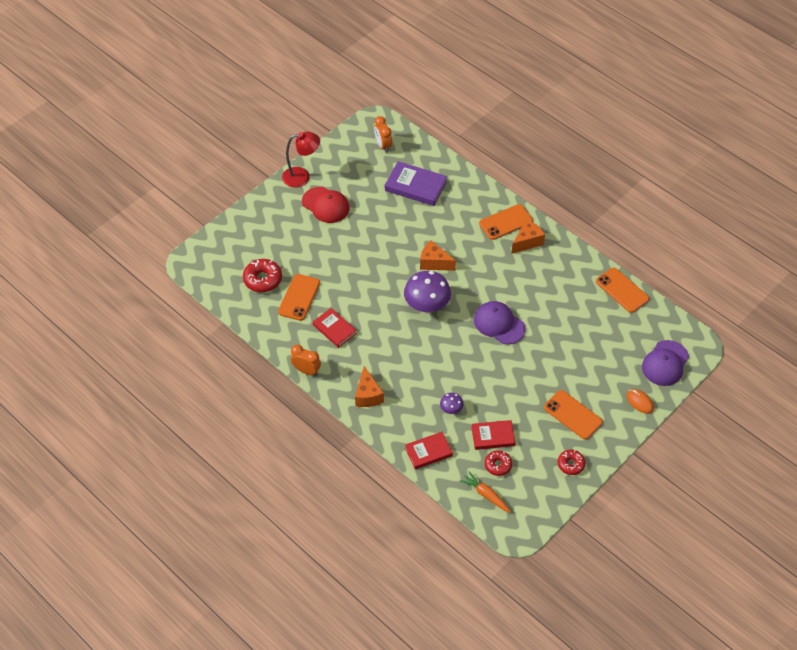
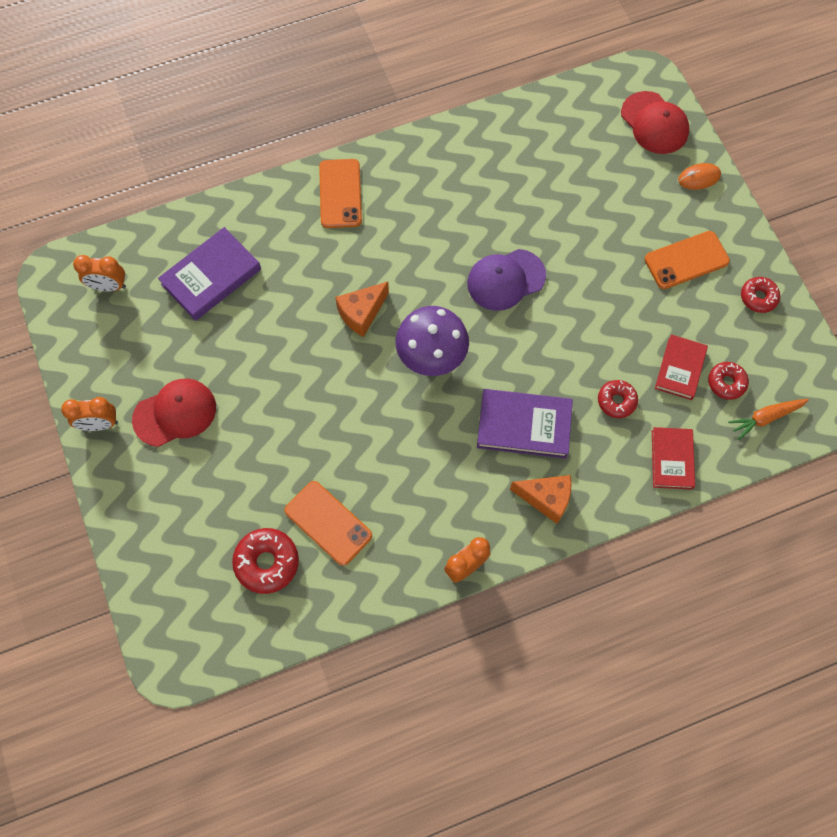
camera: 65 degrees left, 15 degrees up
red lamp [282,132,320,188] -> orange clock [61,397,118,431]
red book [313,308,357,348] -> none
purple mushroom [440,393,463,414] -> red donut [598,380,638,418]
orange cheese [511,219,545,254] -> none
orange phone [596,268,649,313] -> none
purple cap [642,340,689,386] -> red cap [621,91,689,154]
none -> purple book [477,389,573,458]

